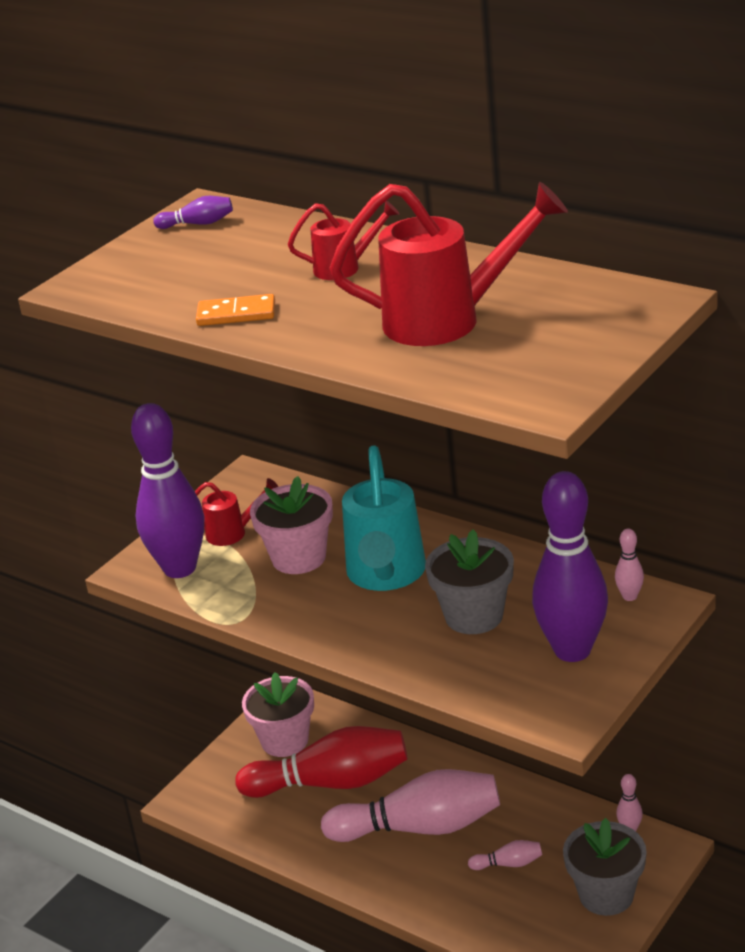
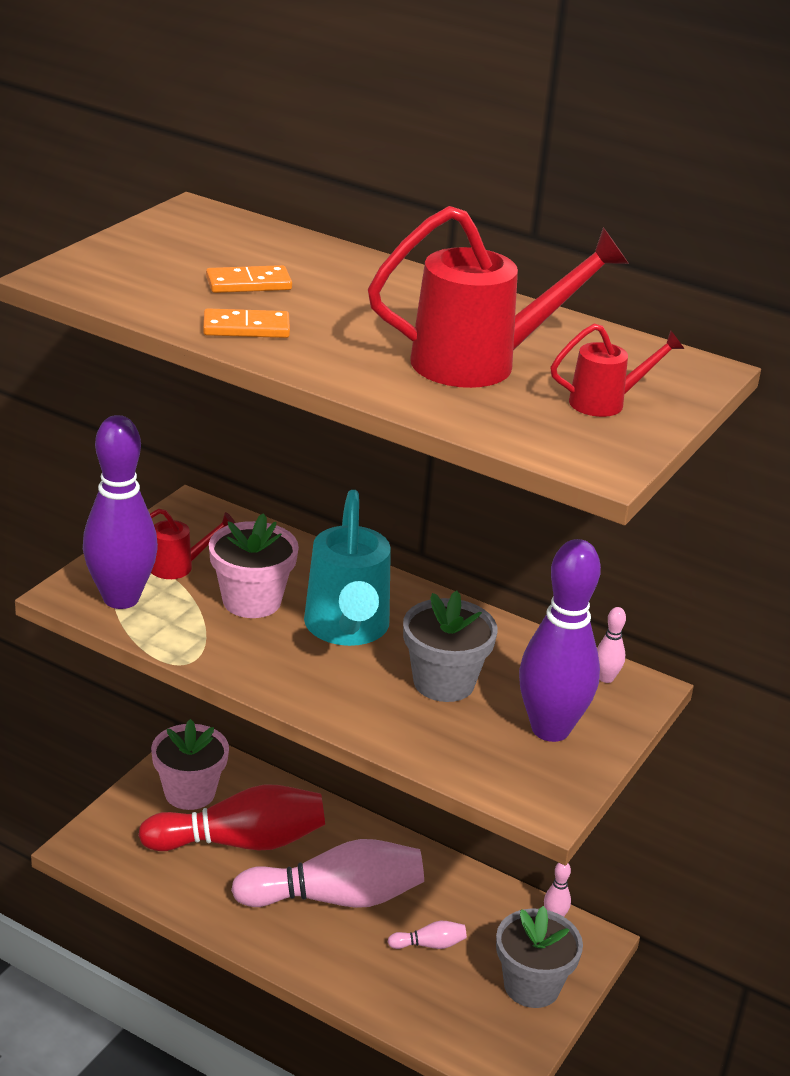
camera: 10 degrees left, 0 degrees up
purple bowling pin [153,196,233,229] -> none
red watering can [288,201,399,280] -> red watering can moved to [550,323,684,417]
none -> orange domino [206,265,292,293]

